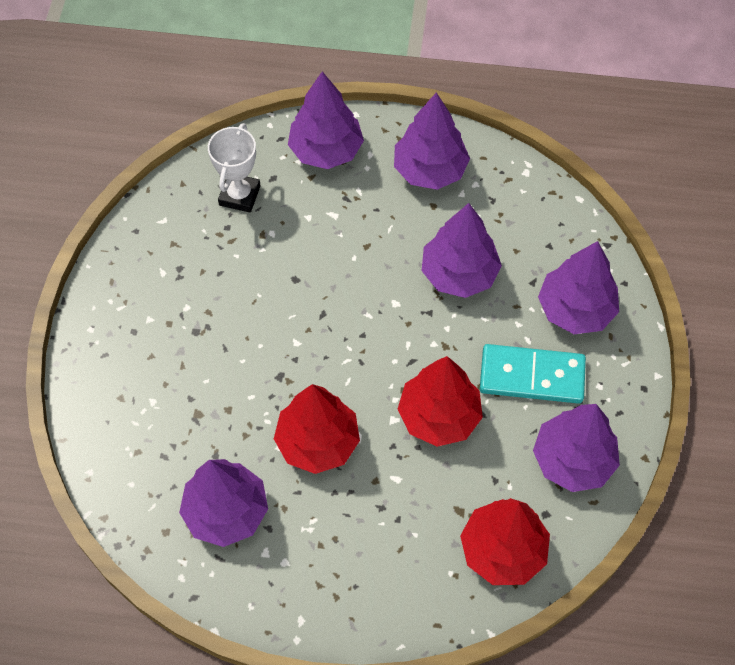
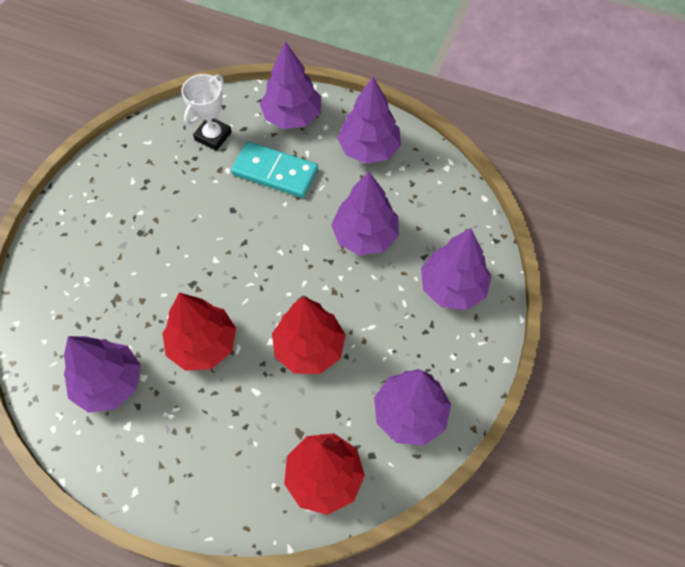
camera: 15 degrees right, 0 degrees up
turquoise domino [480,344,586,404] -> turquoise domino moved to [231,141,318,198]

